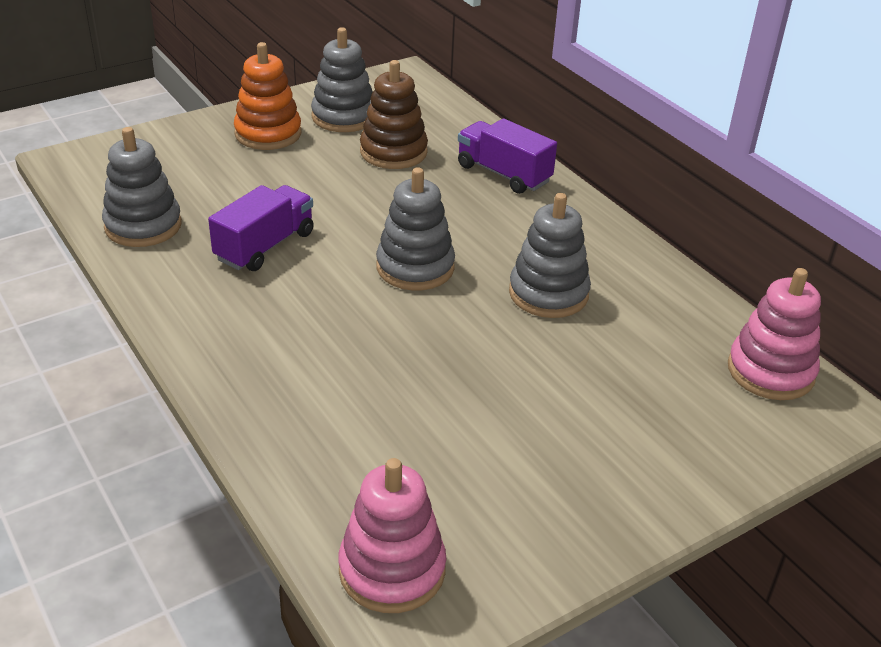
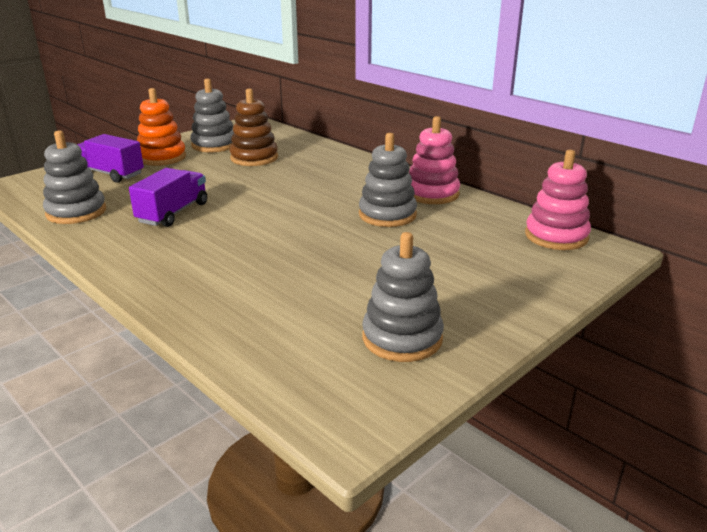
camera: 10 degrees left, 10 degrees down
pink stacking toy [338,458,446,613] -> pink stacking toy moved to [409,116,460,204]
grey stacking toy [376,167,455,290] -> grey stacking toy moved to [362,232,444,362]
purple truck [458,118,557,194] -> purple truck moved to [77,134,144,183]

